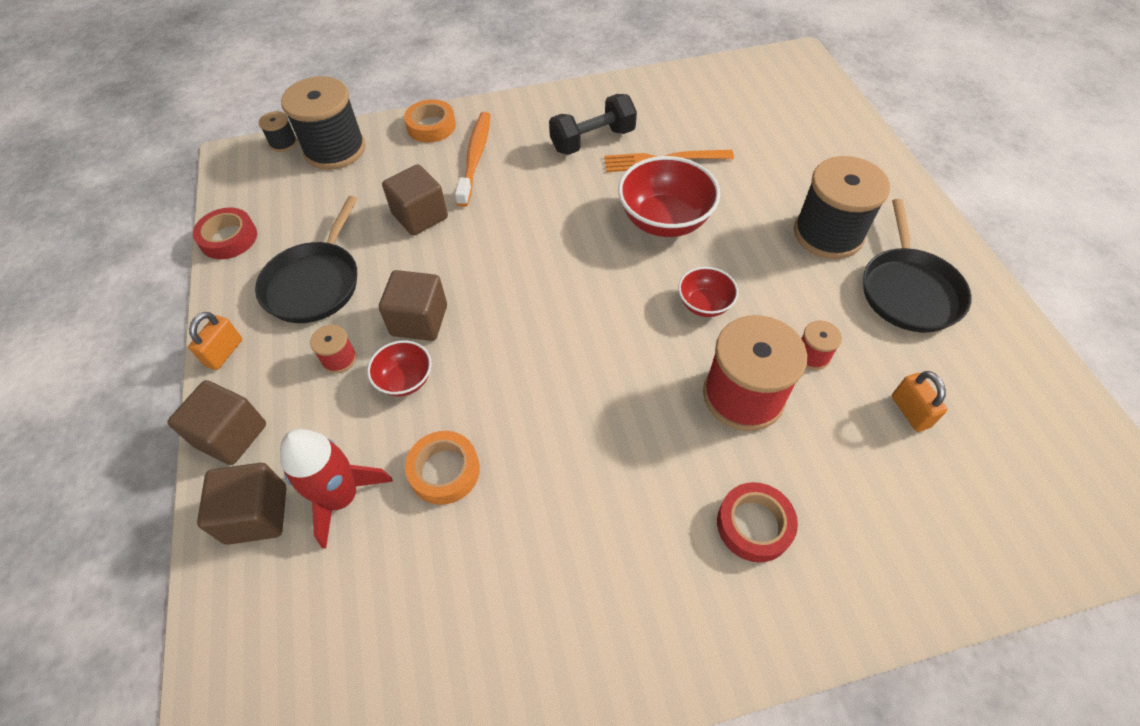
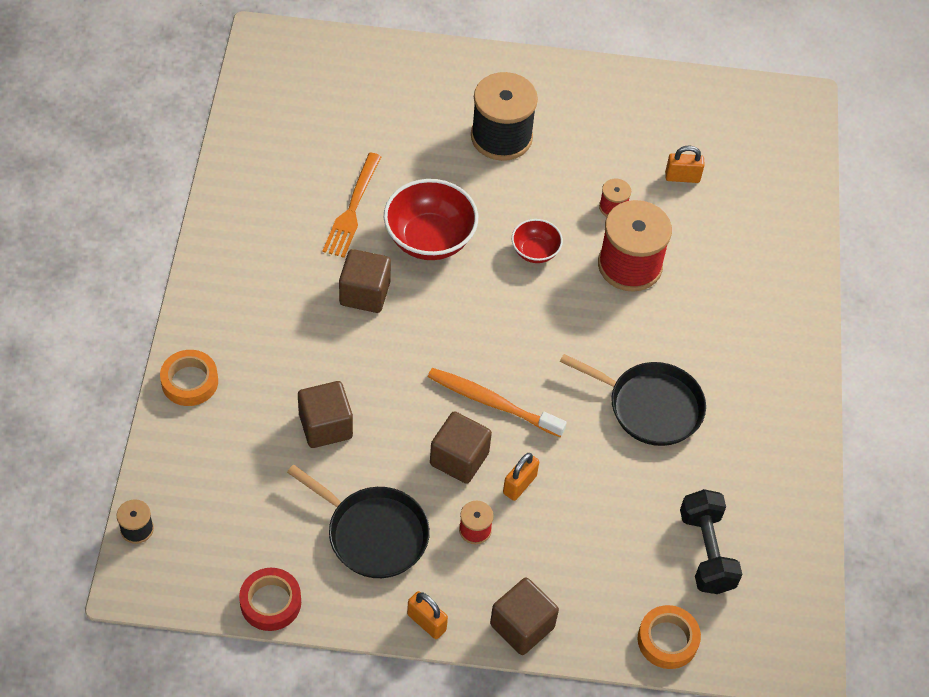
camera: 75 degrees left, 0 degrees up
brown cube [197,463,286,545] -> brown cube moved to [339,249,391,313]
red rocket [280,429,393,548] -> none
black spool [281,76,365,170] -> none
red bowl [367,340,431,396] -> orange padlock [503,453,539,501]
orange tape [405,431,480,505] -> orange tape moved to [638,605,701,669]
orange toothbrush [455,112,490,207] -> orange toothbrush moved to [428,368,567,437]
black dumbbell [549,94,637,155] -> black dumbbell moved to [680,489,743,594]
red tape [717,482,798,562] -> none
black pan [863,199,972,332] -> black pan moved to [560,354,706,446]

